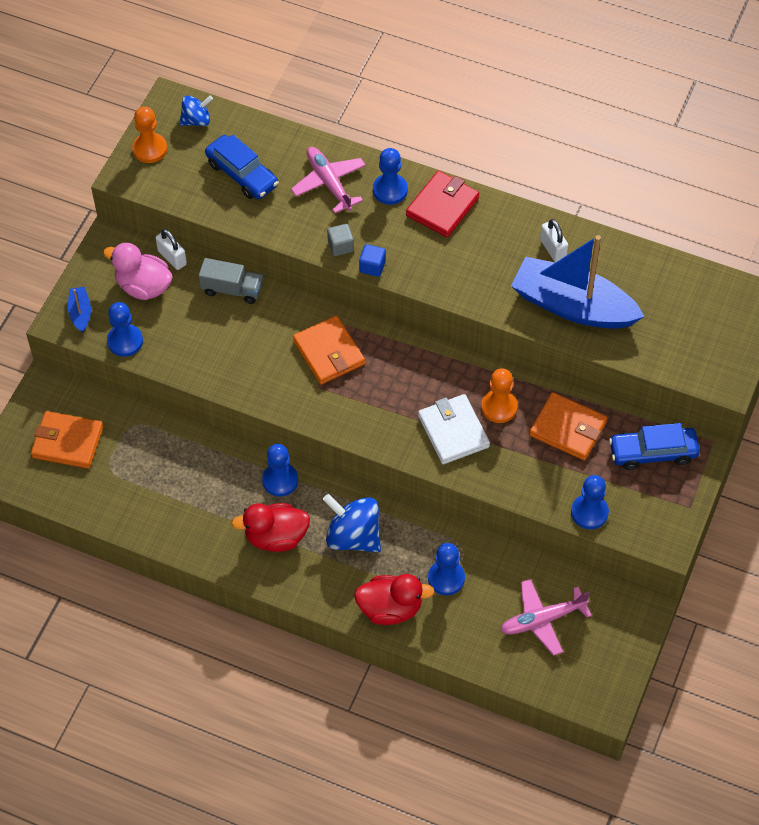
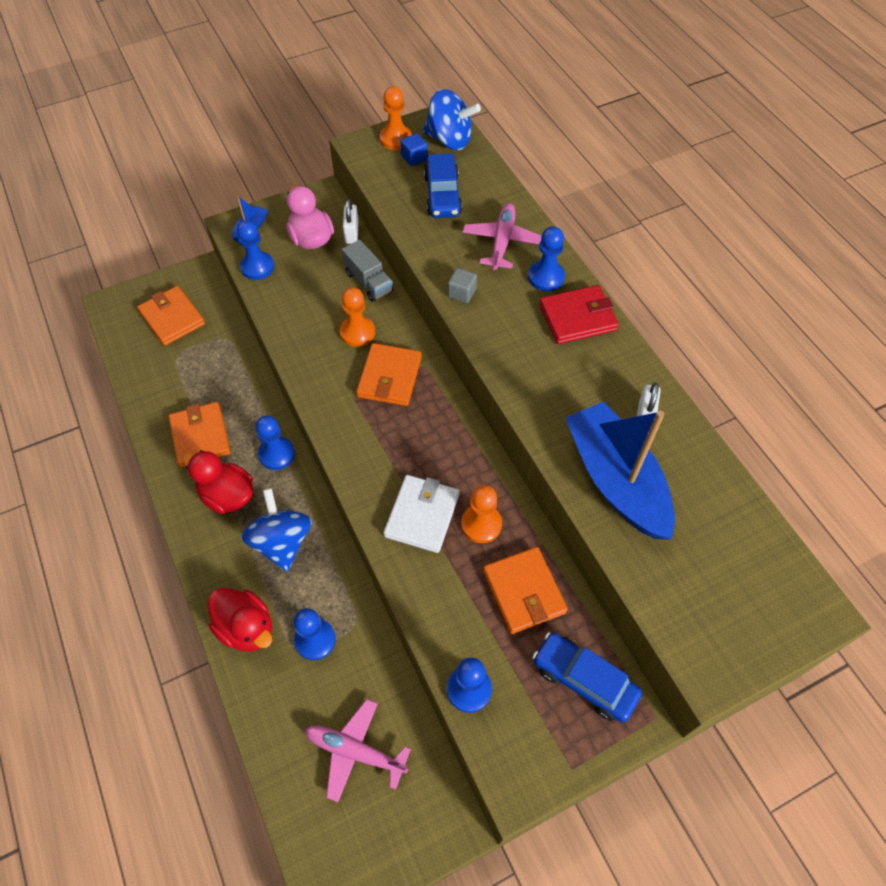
camera: 40 degrees right, 0 degrees up
blue spinning top [179,96,213,126] -> blue spinning top [422,89,481,150], size x1.69
blue cube [359,244,386,277] -> blue cube moved to [401,133,428,166]
none -> orange wallet [169,402,231,468]
none -> orange pawn [340,287,375,347]

